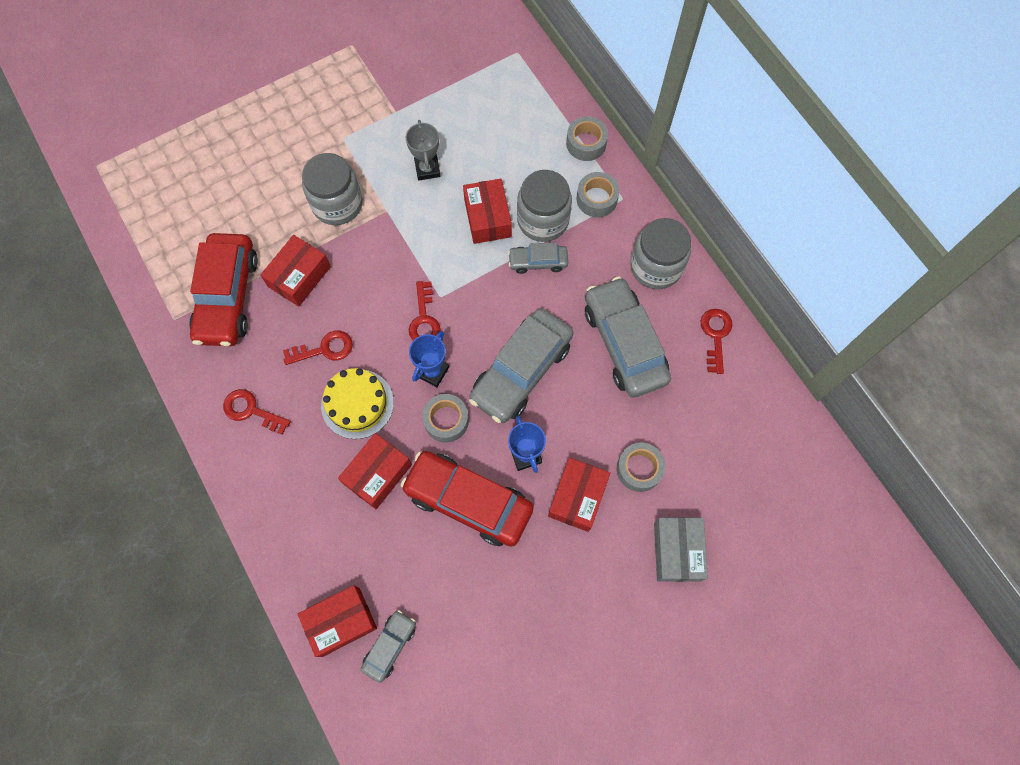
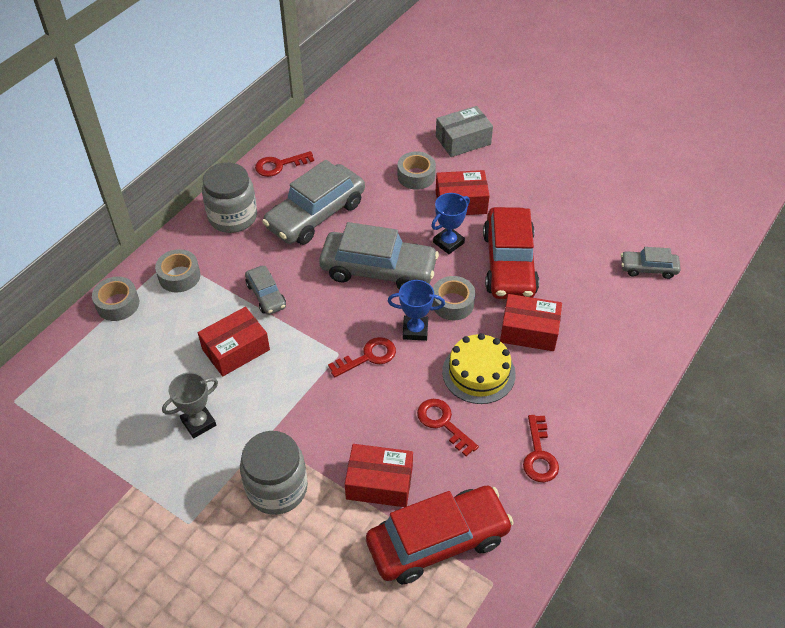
camera: 115 degrees left, 20 degrees down
red box [298,585,377,657] -> none
grey jar [517,170,572,242] -> none

